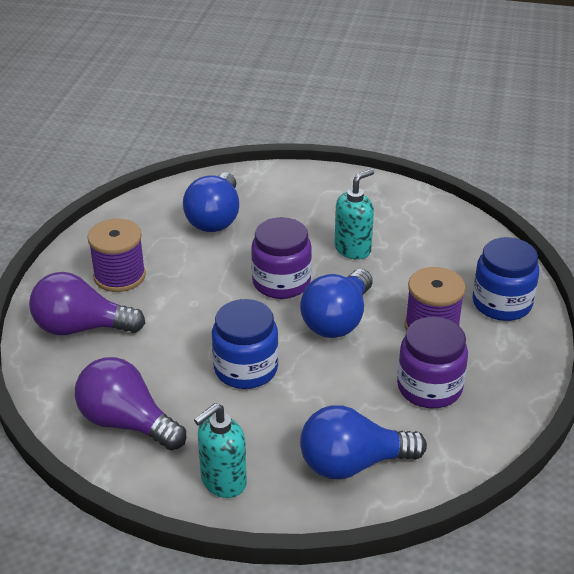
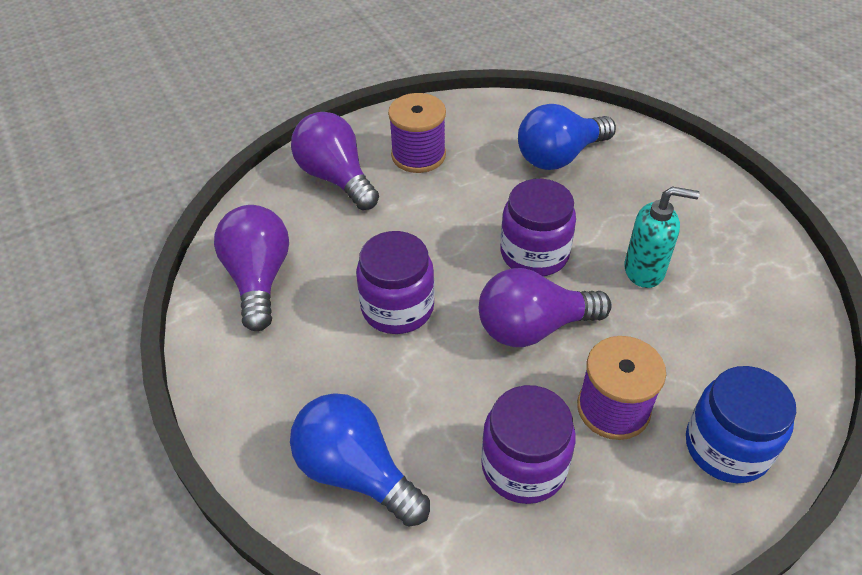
camera: 50 degrees right, 10 degrees up
turquoise soap dispenser [194,403,247,498] -> none
blue jar [212,299,279,389] -> purple jar [356,231,435,334]
blue light bulb [300,269,373,338] -> purple light bulb [479,268,612,347]

